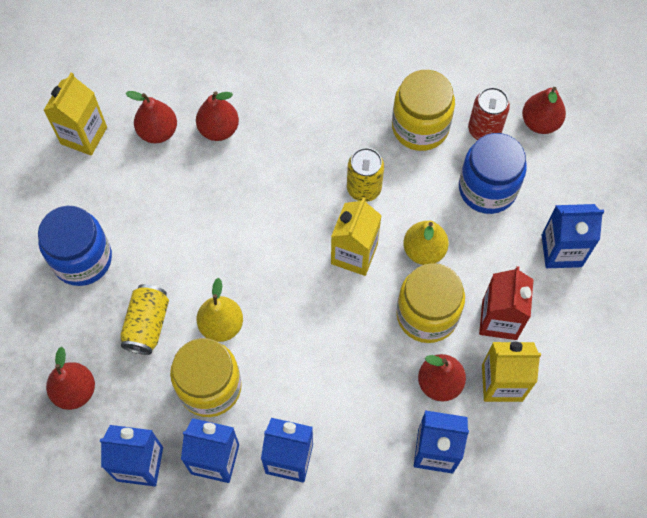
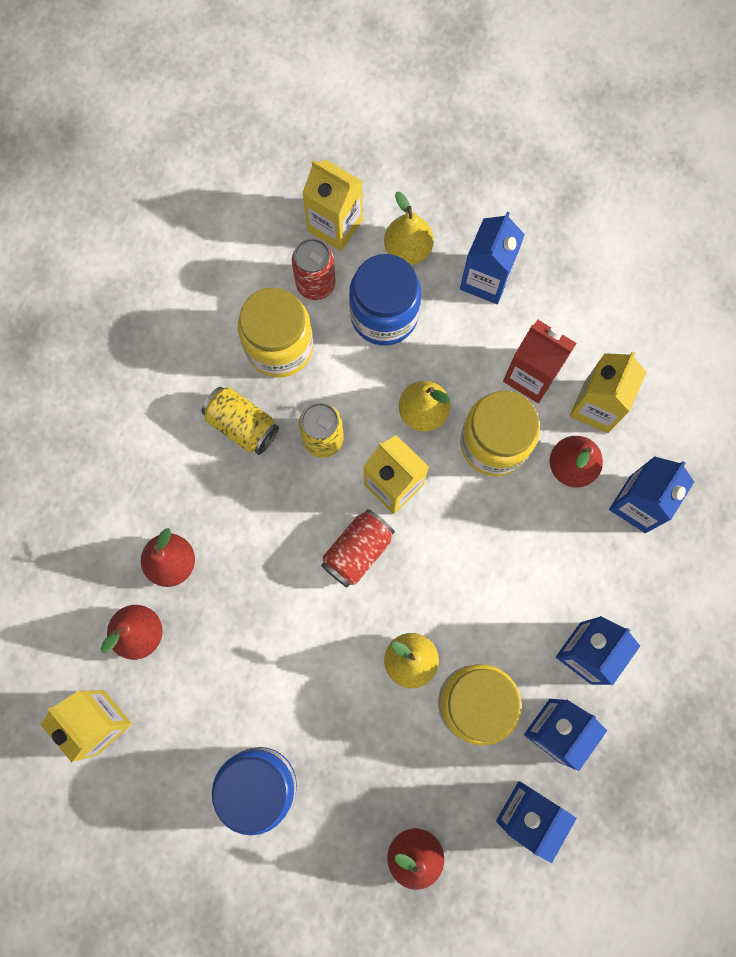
camera: 65 degrees left, 10 degrees up
yellow can [120,284,169,355] -> yellow can moved to [202,387,279,455]
red pear [522,87,566,134] -> yellow carton [302,160,363,251]
none -> red can [321,509,395,588]
none -> yellow pear [384,192,434,265]

